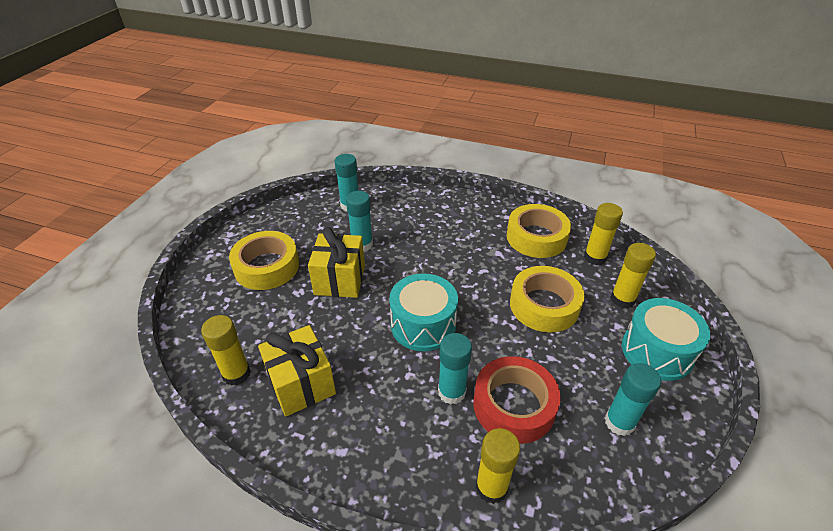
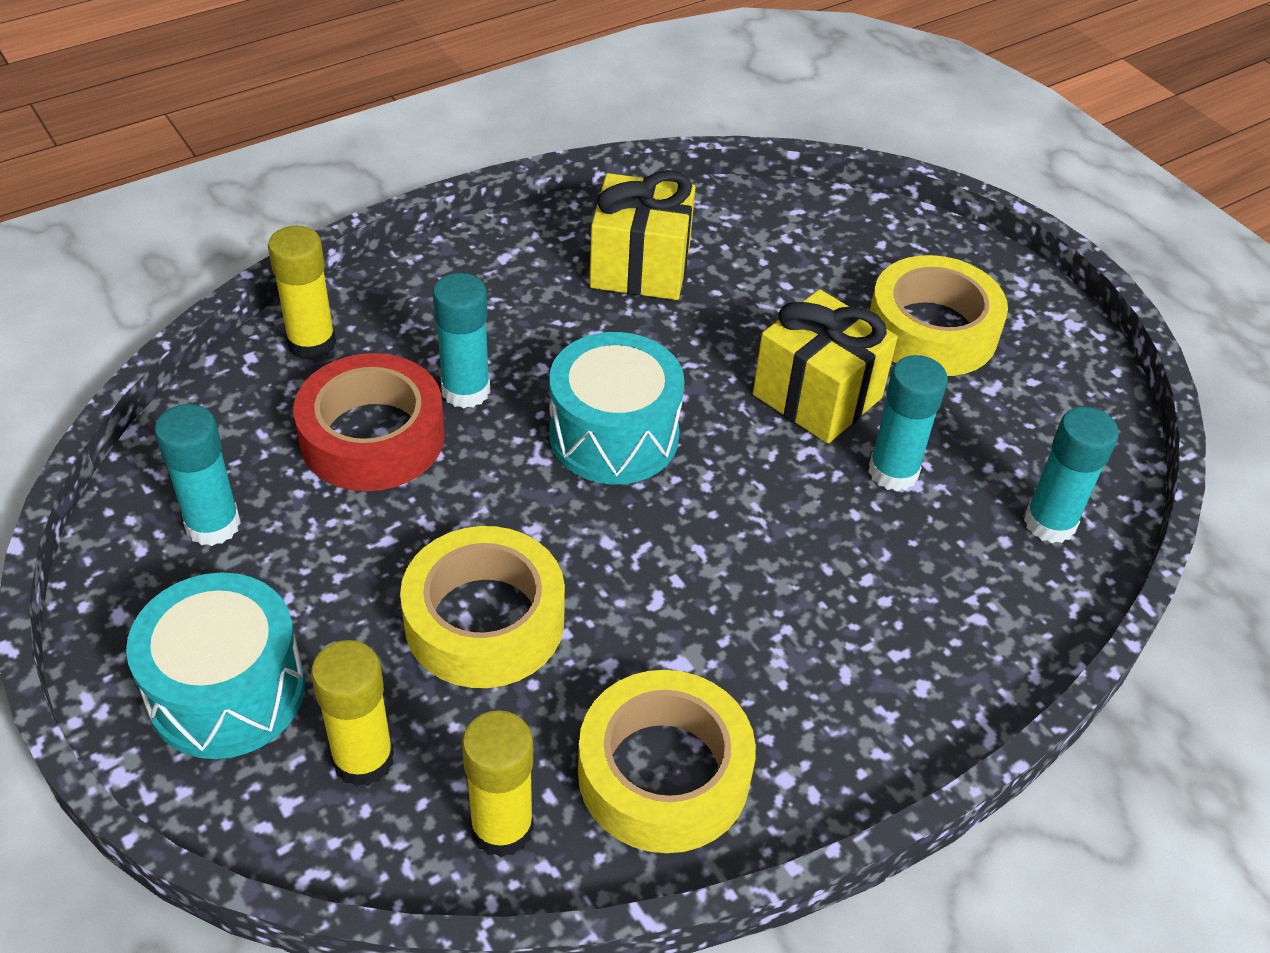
camera: 125 degrees right, 5 degrees up
yellow glue stick [201,315,251,386] -> none

